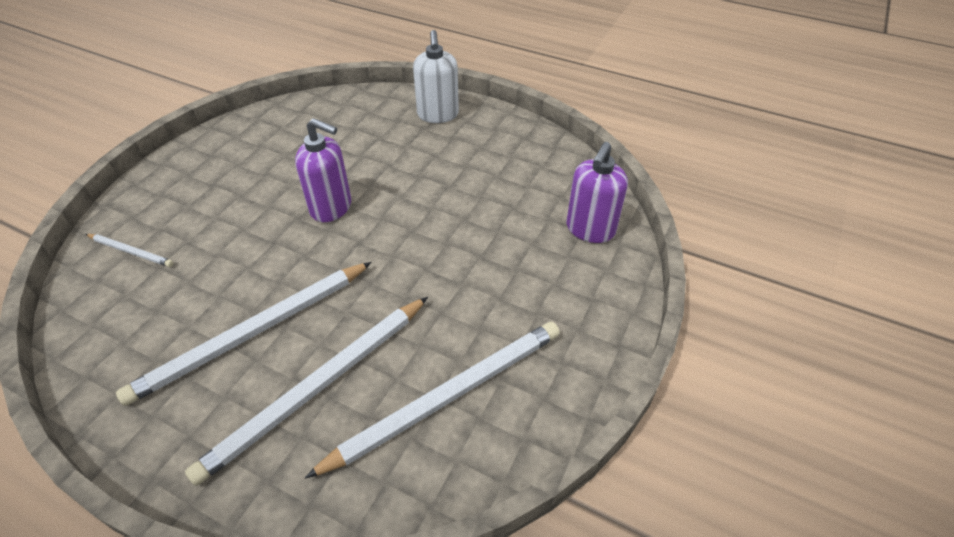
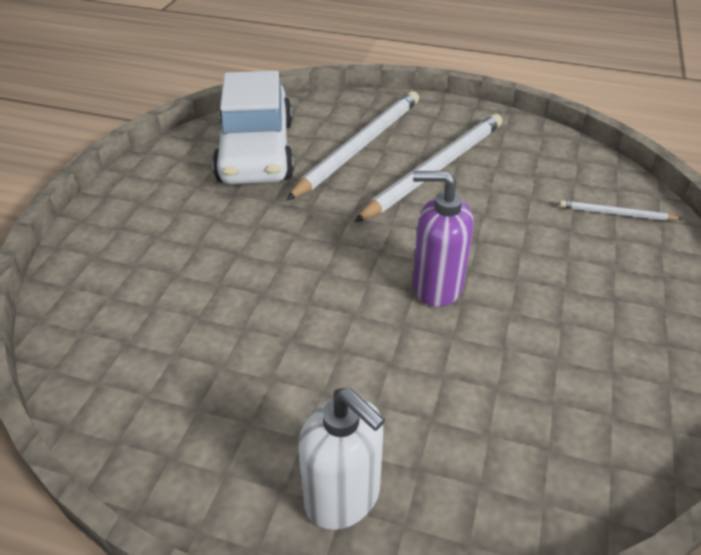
camera: 170 degrees right, 5 degrees down
white pencil [305,322,560,479] -> white car [212,71,294,184]
white soap dispenser [413,30,459,123] -> white soap dispenser turned 150 degrees clockwise [298,388,385,530]
purple soap dispenser [566,142,628,243] -> none

